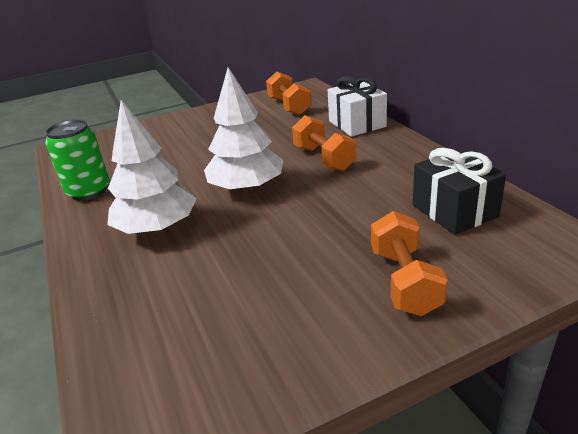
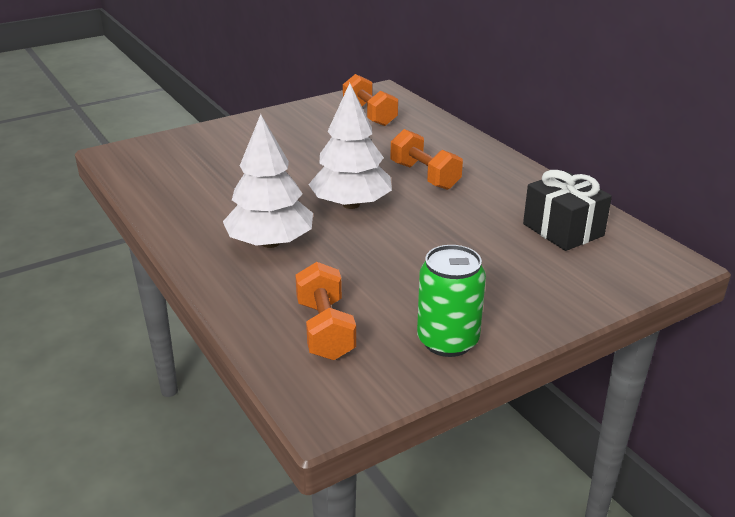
camera: 10 degrees left, 0 degrees up
green can [45,119,109,201] -> green can moved to [417,245,486,357]
white gift [328,76,387,137] -> none
orange dumbbell [371,211,448,316] -> orange dumbbell moved to [295,262,356,360]

